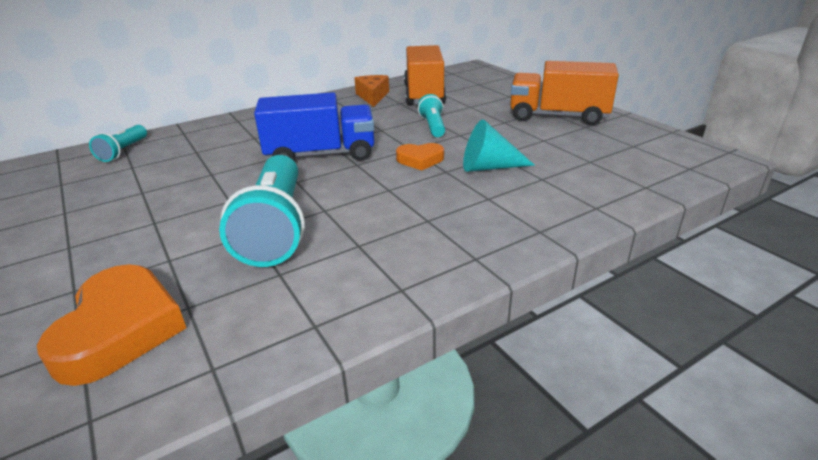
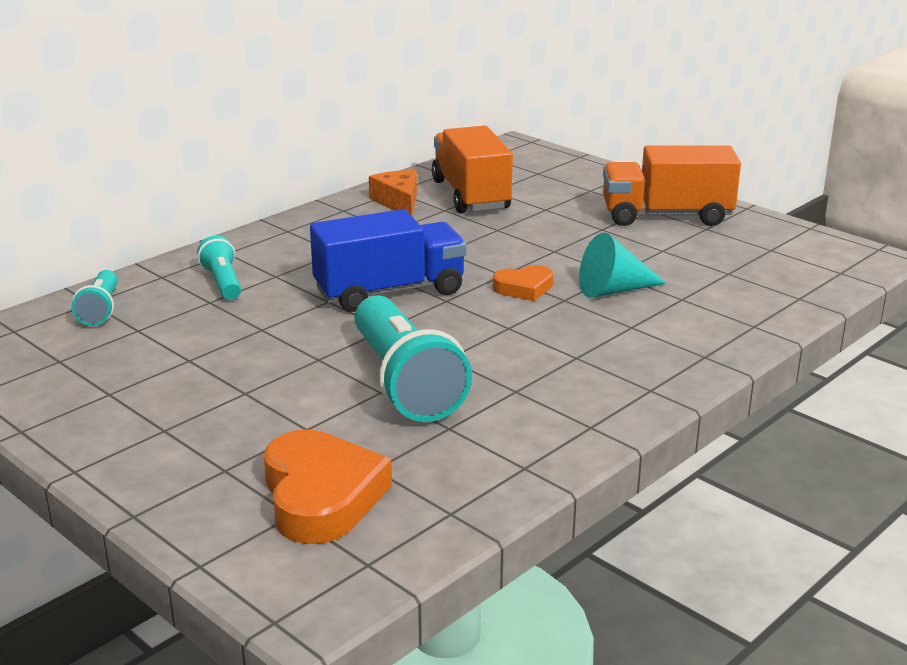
camera: 15 degrees left, 5 degrees down
turquoise flashlight [418,94,445,137] -> turquoise flashlight moved to [197,235,241,300]

